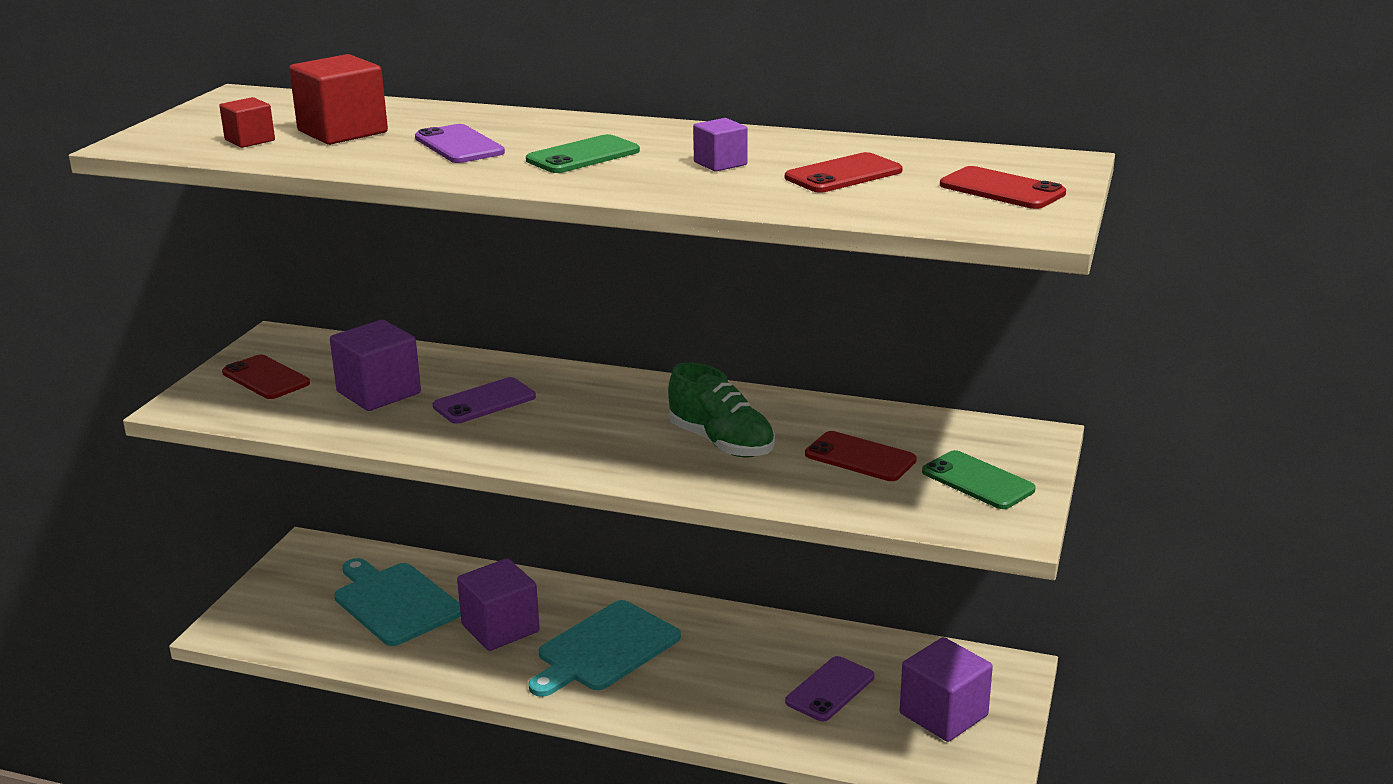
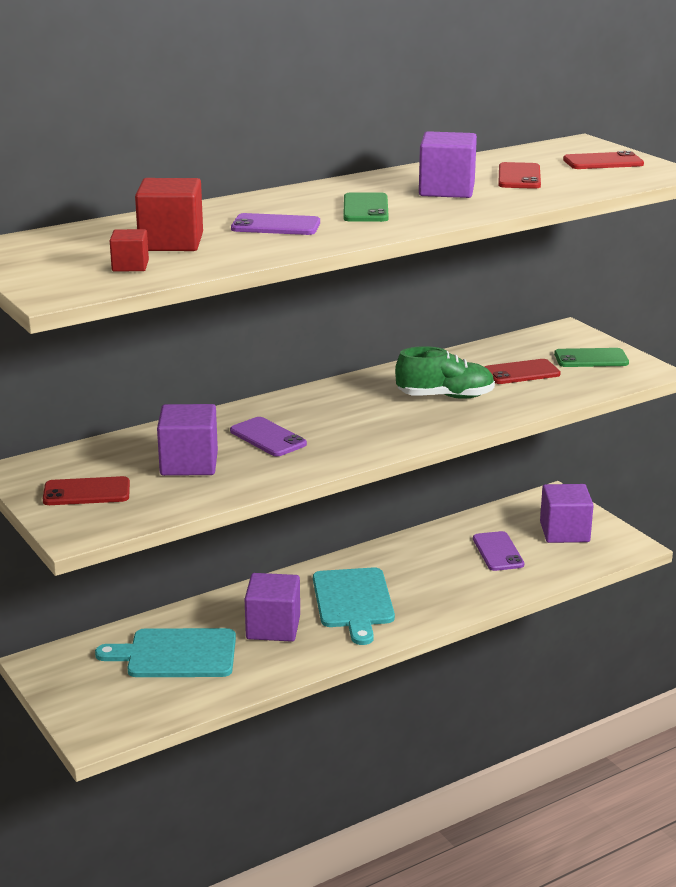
camera: 50 degrees left, 0 degrees up
purple phone [433,377,536,424] -> purple phone turned 45 degrees counterclockwise [230,417,307,456]
purple cube [693,118,748,172] -> purple cube [419,131,477,198], size x1.83

